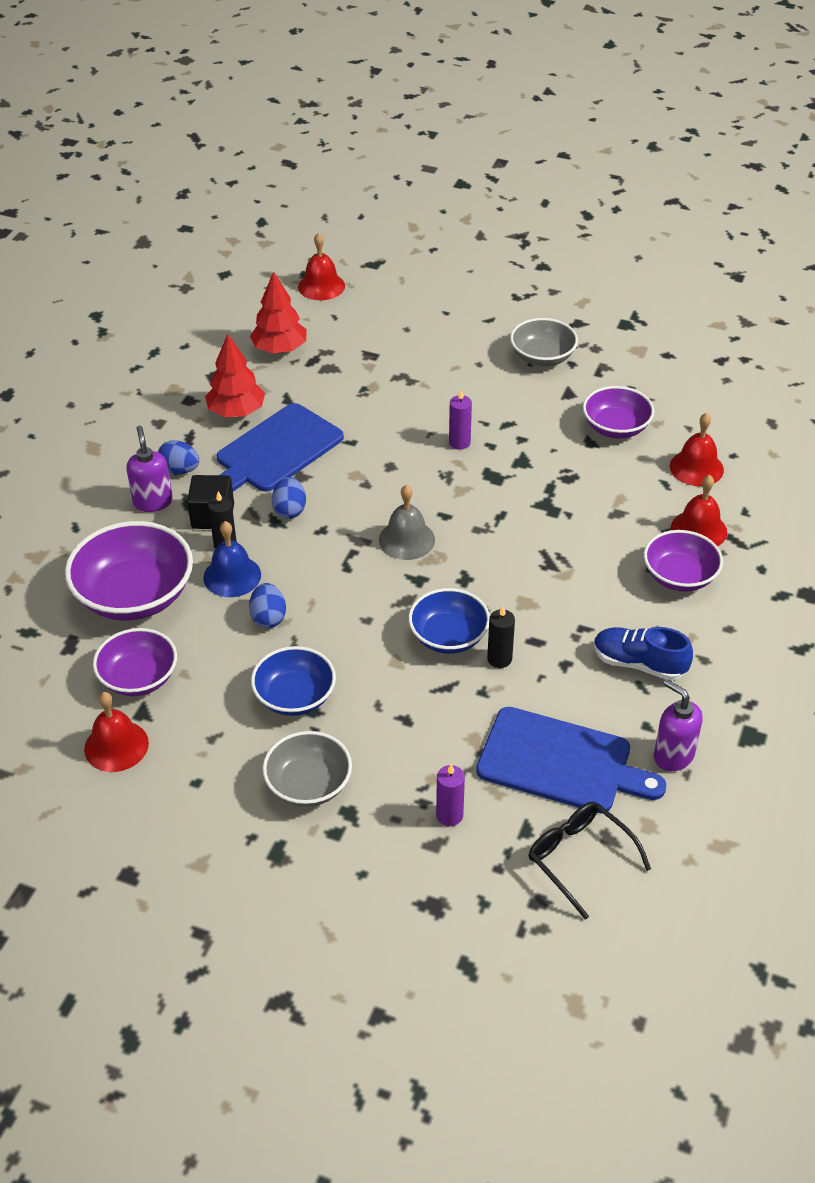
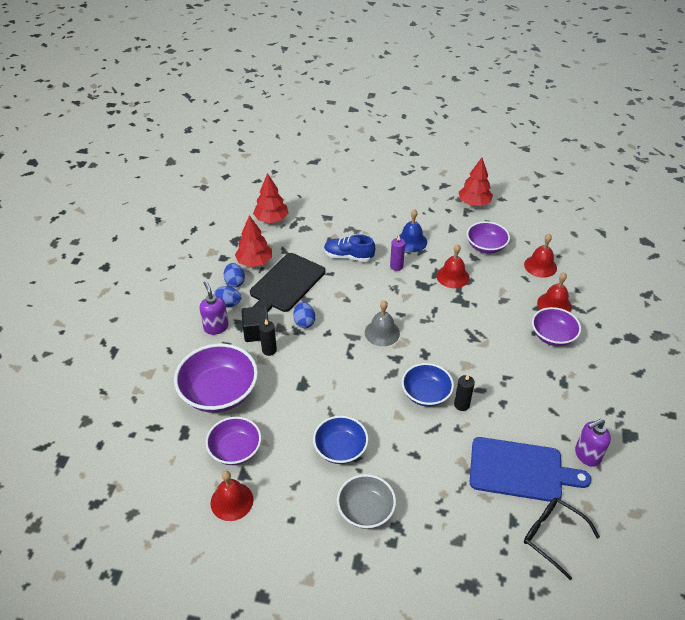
camera: 10 degrees left, 0 degrees up
blue bell [203,521,261,597] -> blue bell moved to [399,209,427,252]
blue cutting board [216,403,344,492] -> black cutting board [250,253,325,312]
blue egg [249,583,286,628] -> blue egg moved to [224,263,245,288]
red bell [298,233,345,300] -> red bell moved to [436,244,469,288]
purple candle [436,764,465,826] -> none
grey bowl [510,318,578,366] -> none
blue shoe [594,627,693,681] -> blue shoe moved to [324,234,375,262]
purple soap dispenser [654,680,702,771] -> purple soap dispenser turned 60 degrees counterclockwise [575,419,611,467]
none -> red tree [459,158,493,206]

